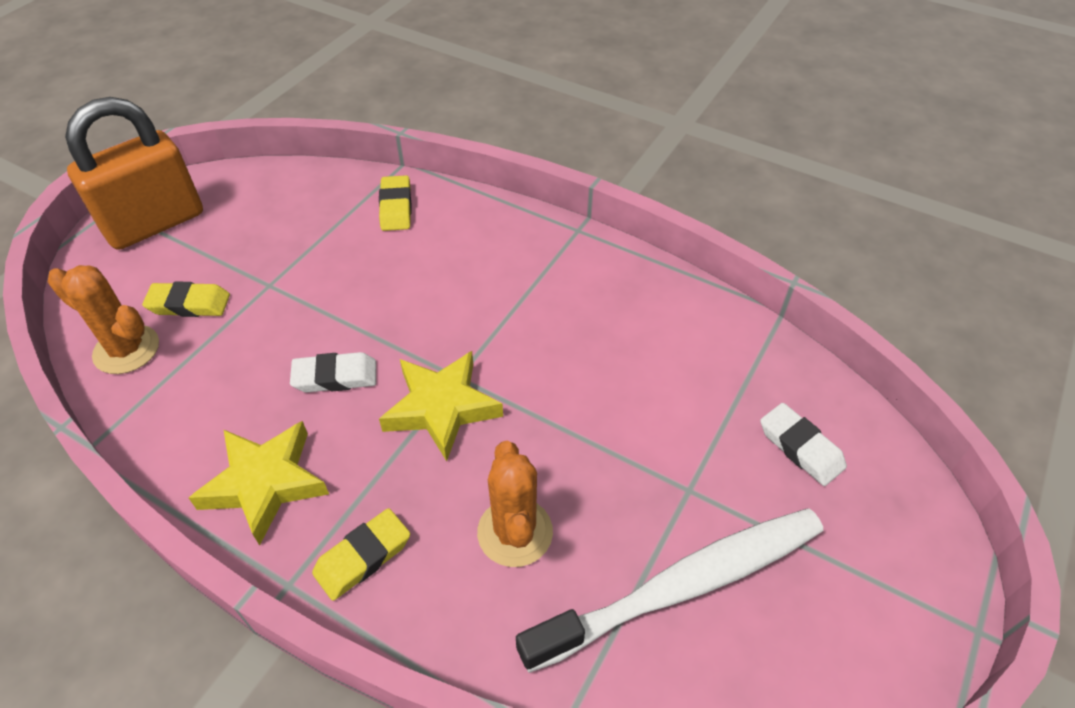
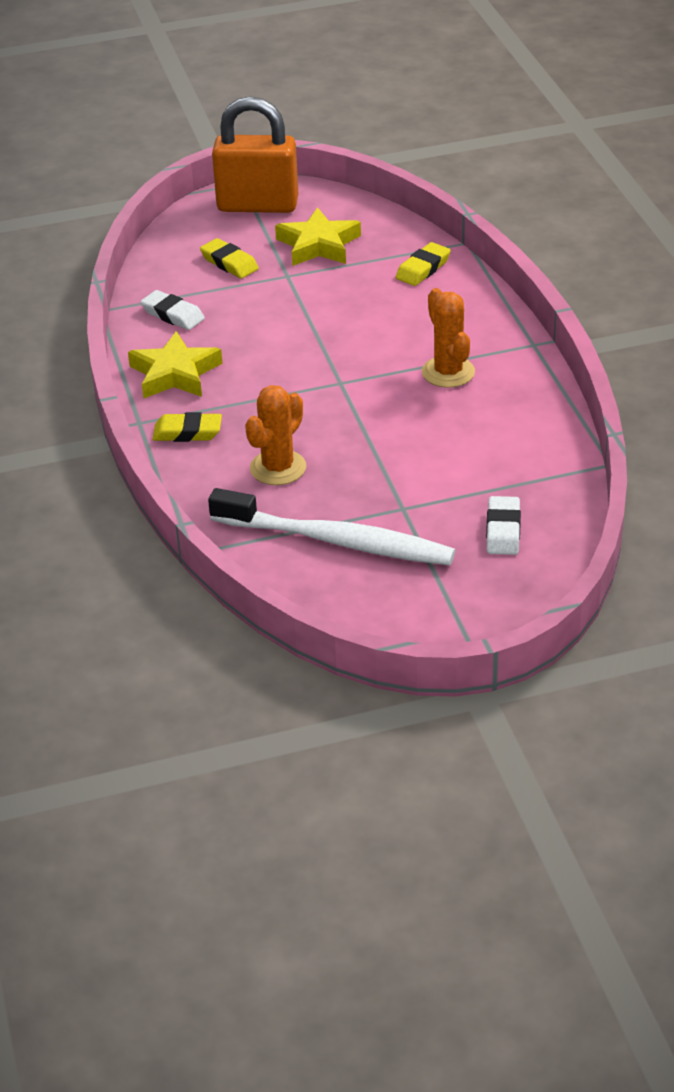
camera: 45 degrees right, 10 degrees down
orange cactus [48,265,159,374] -> orange cactus moved to [422,288,475,388]
white eraser [290,352,376,393] -> white eraser moved to [140,290,205,330]
yellow star [379,351,503,461] -> yellow star moved to [275,207,361,266]

